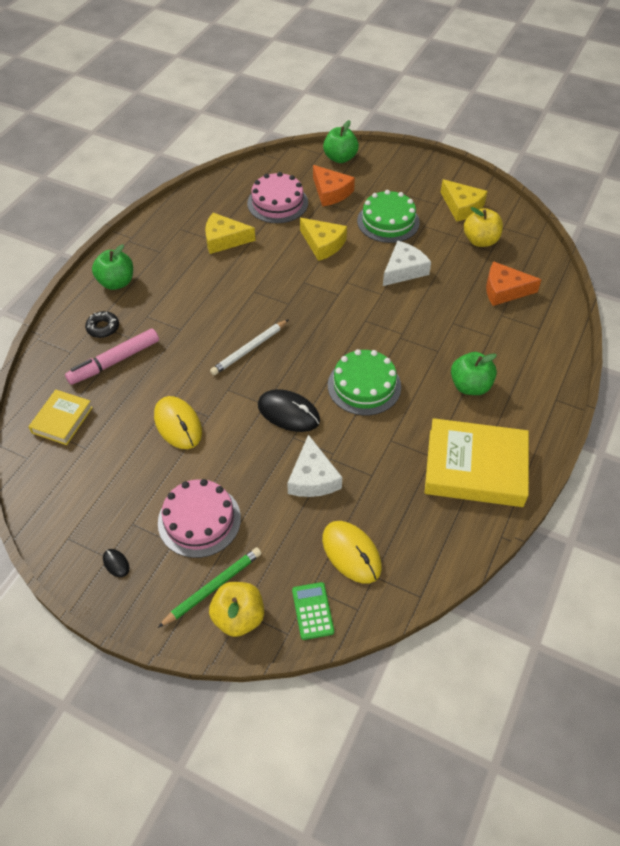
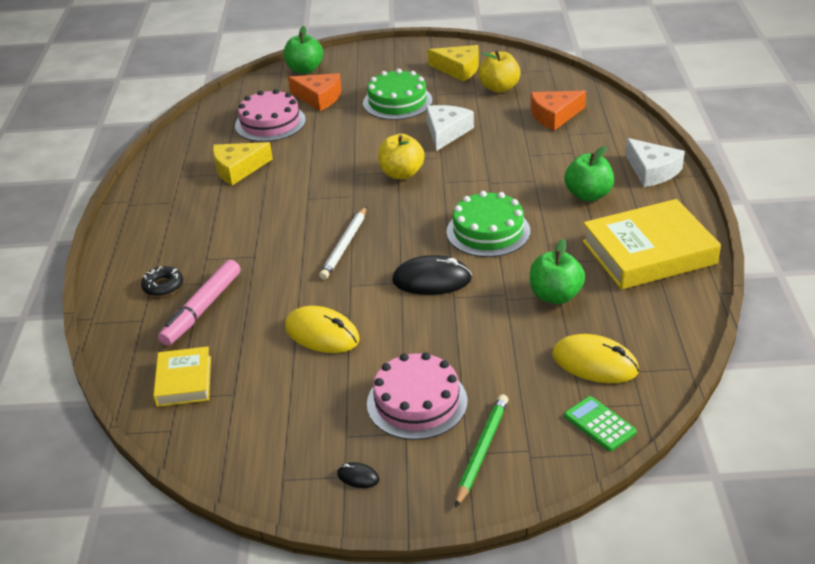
camera: 25 degrees left, 15 degrees down
green apple [92,244,133,290] -> green apple moved to [530,239,585,304]
yellow apple [209,582,264,637] -> yellow apple moved to [378,134,425,180]
white cheese [287,435,342,497] -> white cheese moved to [626,138,685,187]
yellow cheese [300,218,347,261] -> none

